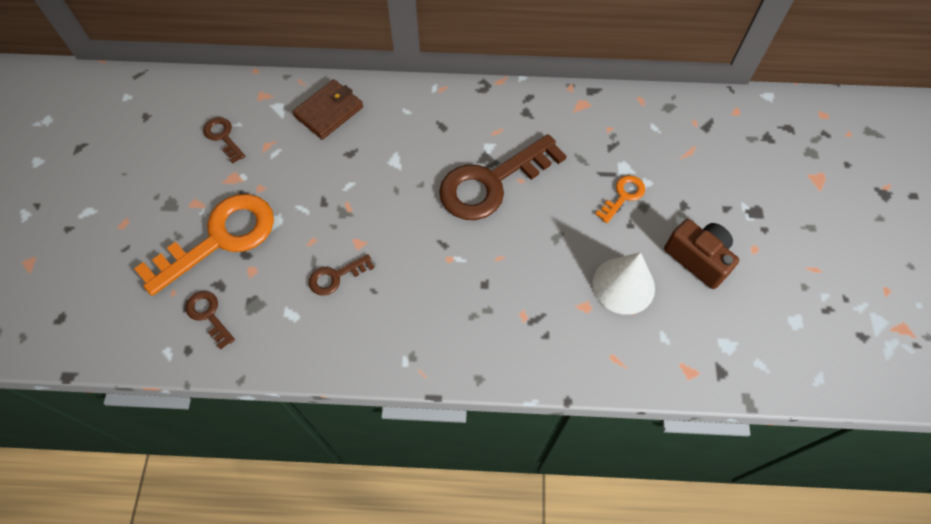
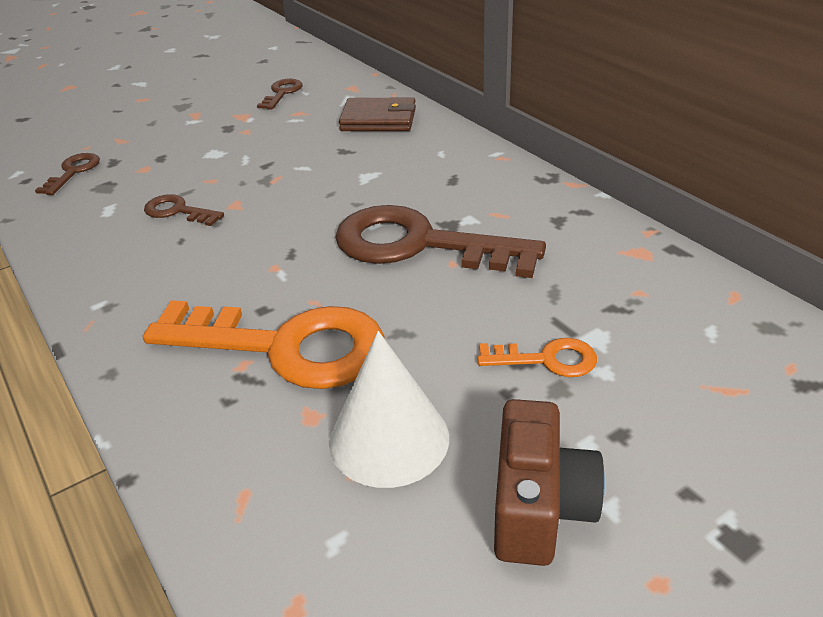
camera: 55 degrees right, 25 degrees down
orange key [134,194,274,296] -> orange key moved to [143,300,385,389]

